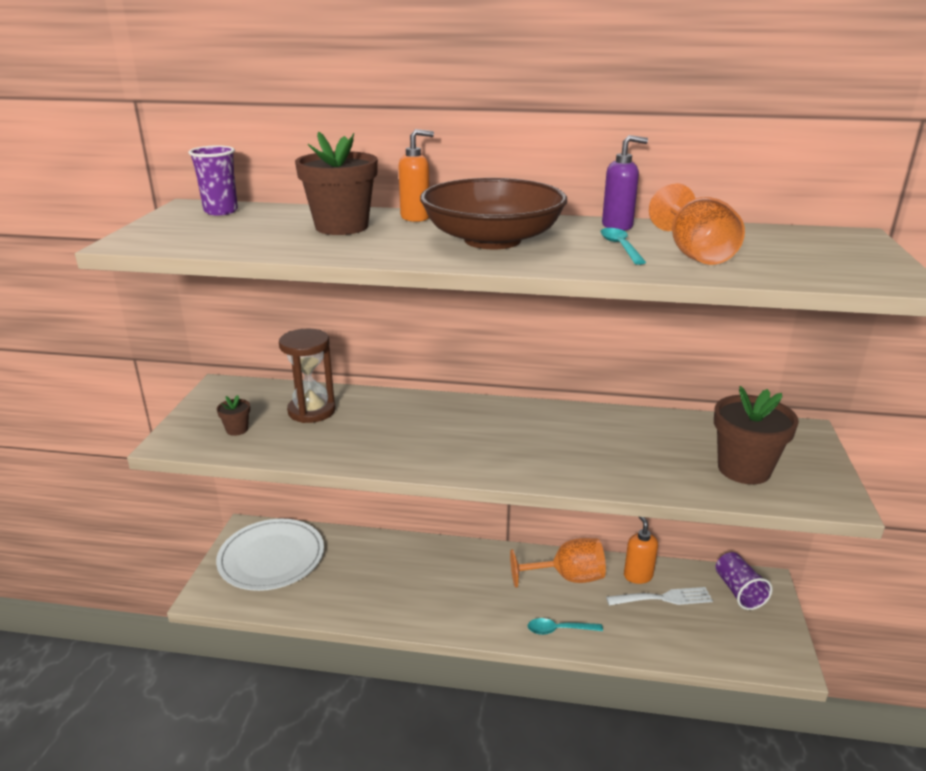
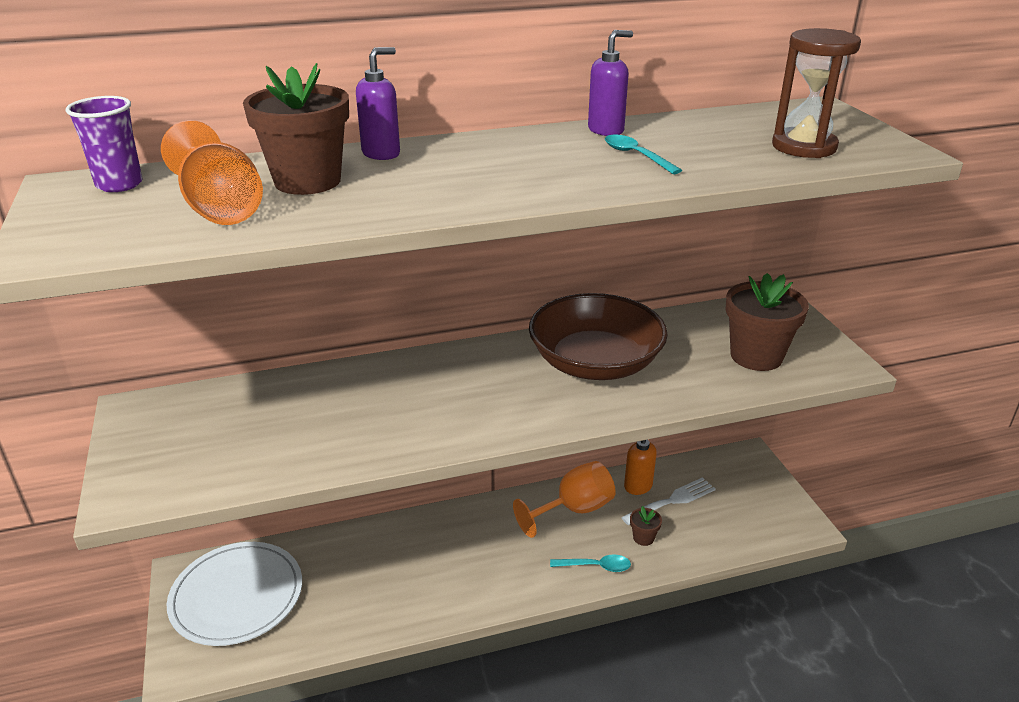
camera: 25 degrees left, 5 degrees up
brown flower pot [217,395,250,436] -> brown flower pot moved to [630,506,662,546]
brown hourglass [279,328,336,423] -> brown hourglass moved to [772,28,861,158]
orange soap dispenser [398,129,434,222] -> purple soap dispenser [356,47,400,160]
brown bowl [420,178,567,249] -> brown bowl moved to [529,293,668,380]
turquoise spoon [528,618,603,635] -> turquoise spoon turned 150 degrees counterclockwise [550,554,631,572]
orange goblet [649,183,745,265] -> orange goblet moved to [161,120,263,225]
purple cup [715,552,773,610] -> none

